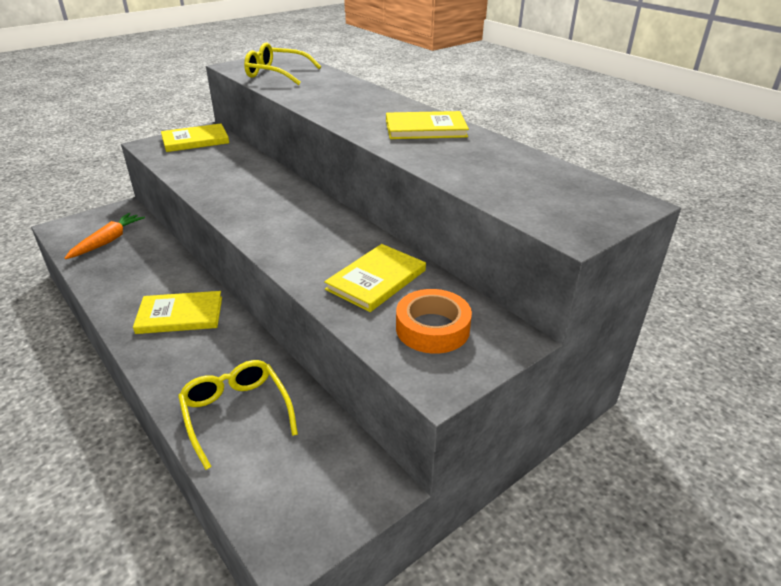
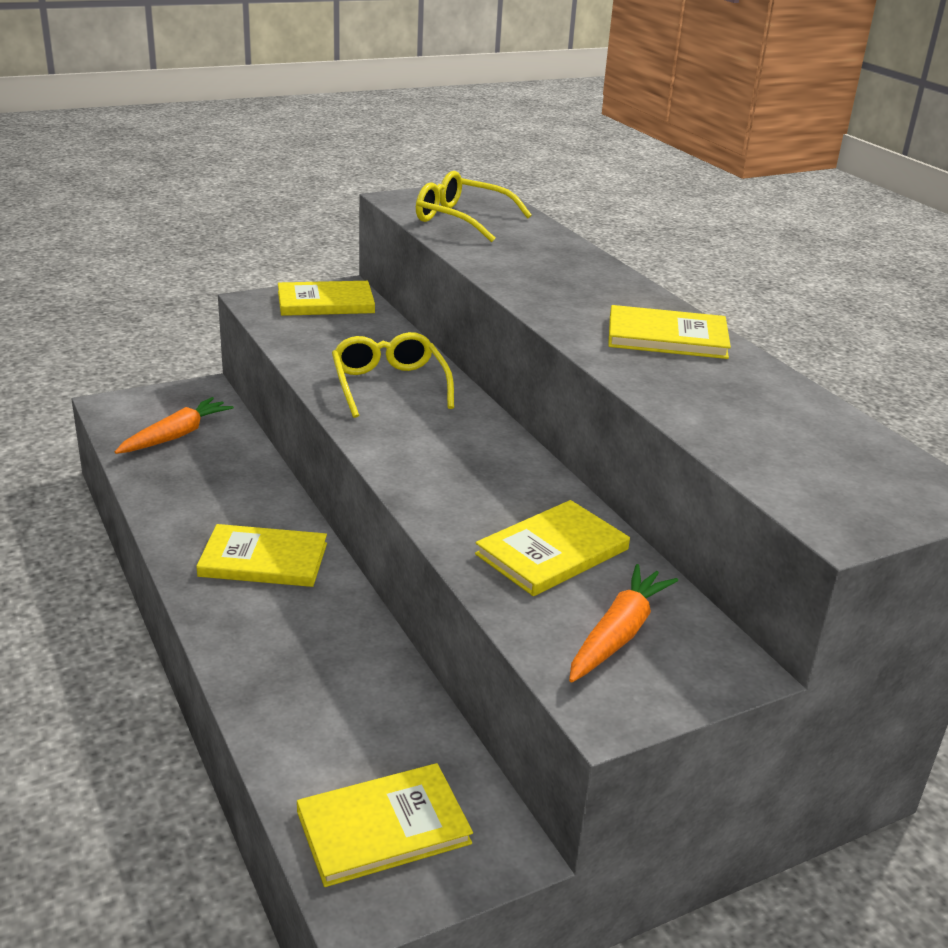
camera: 10 degrees right, 5 degrees down
yellow glasses [178,360,298,470] -> yellow glasses moved to [332,332,454,418]
orange tape [396,289,472,354] -> orange carrot [569,564,678,683]
none -> yellow book [297,763,473,887]

